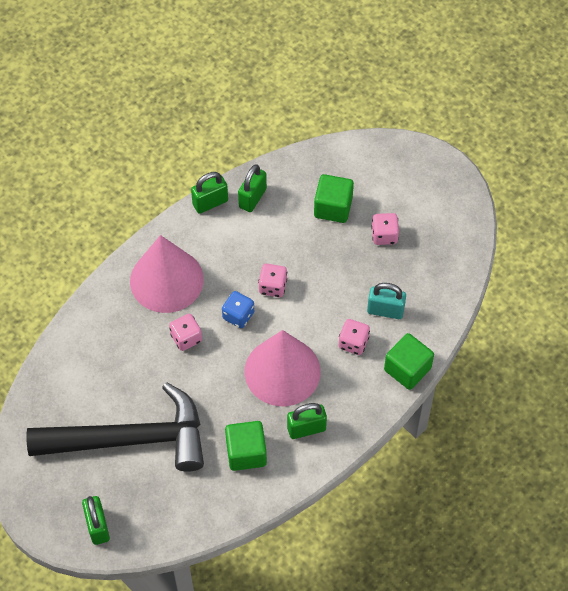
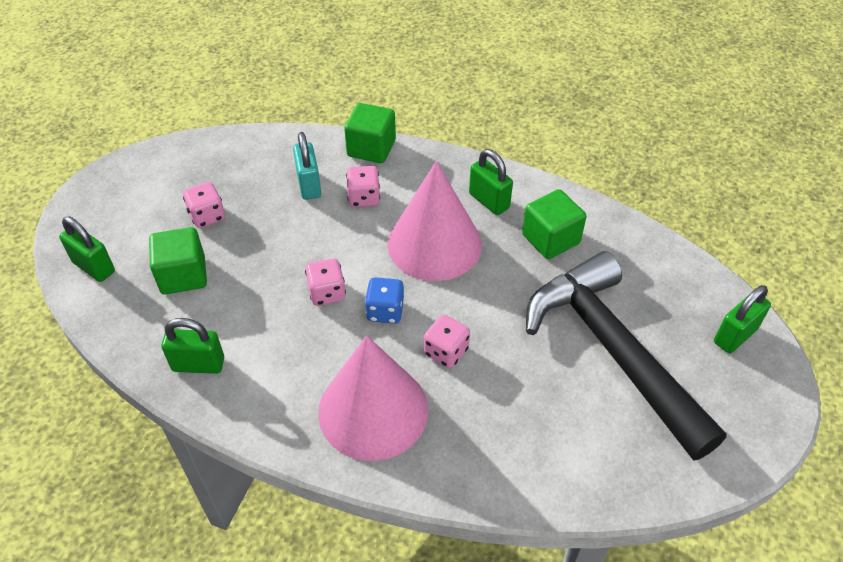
camera: 115 degrees left, 10 degrees down
green padlock [191,172,228,214] -> green padlock moved to [59,217,115,282]

